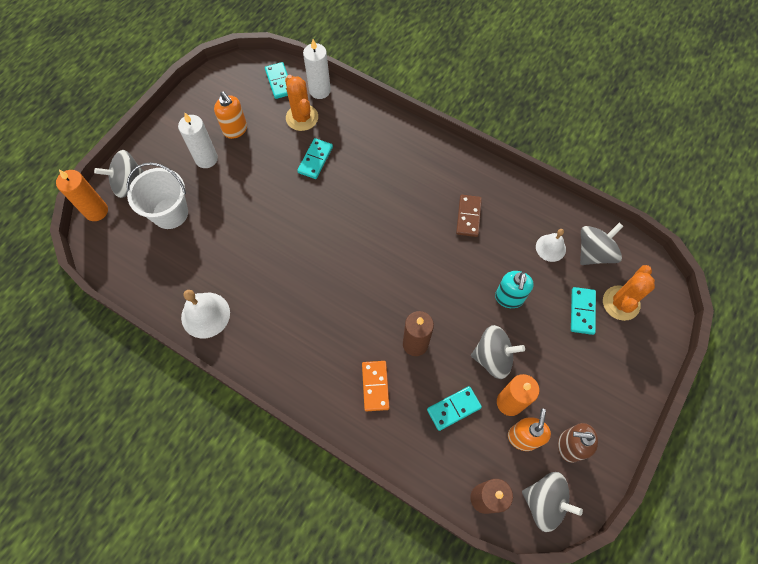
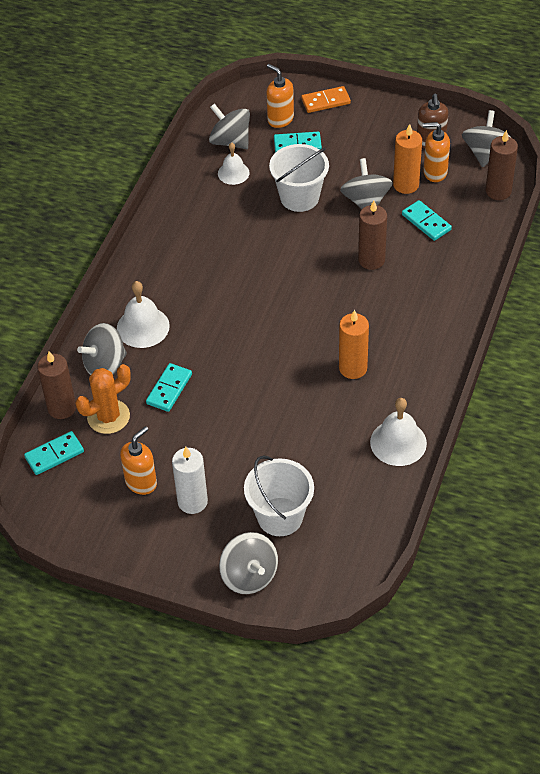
camera: 100 degrees left, 15 degrees down
orange candle [56,170,108,221] -> orange candle moved to [339,310,369,379]
turquoise domino [297,138,333,179] -> turquoise domino turned 75 degrees counterclockwise [146,363,192,412]
white candle [303,39,331,99] -> brown candle [37,351,76,419]
orange domino [362,361,390,411] -> orange domino moved to [301,86,351,113]
brown domino [456,195,482,237] -> none
turquoise soap dispenser [495,271,534,308] -> white bucket [269,144,329,212]
orange cactus [603,265,655,321] -> orange soap dispenser [266,64,294,128]
none -> grey spinning top [77,323,127,375]
none -> white bell [117,281,170,348]

